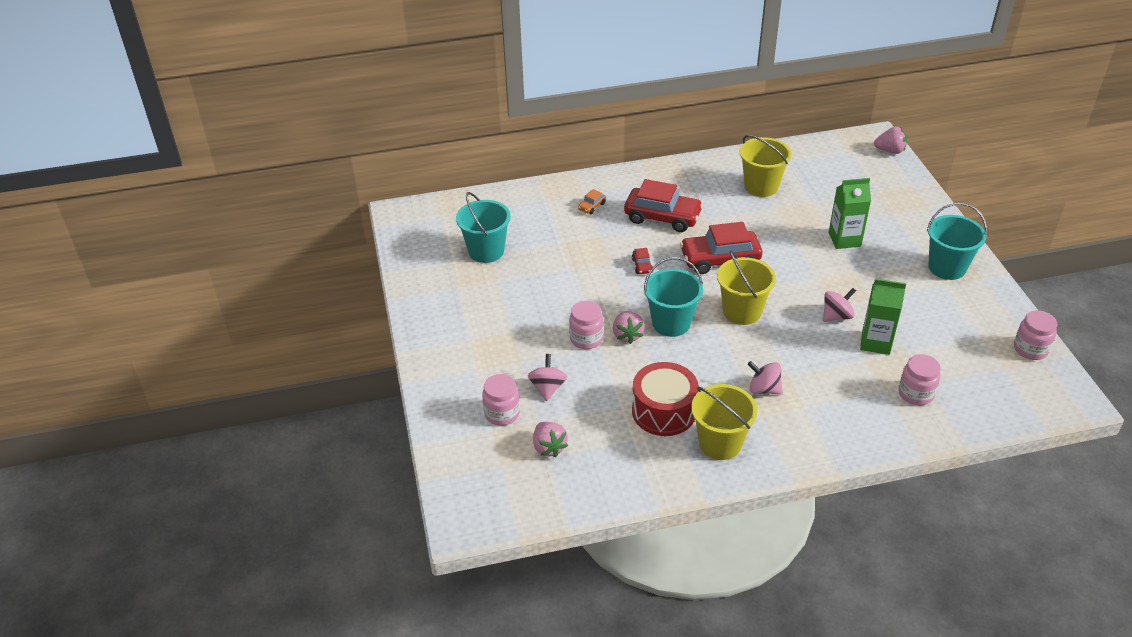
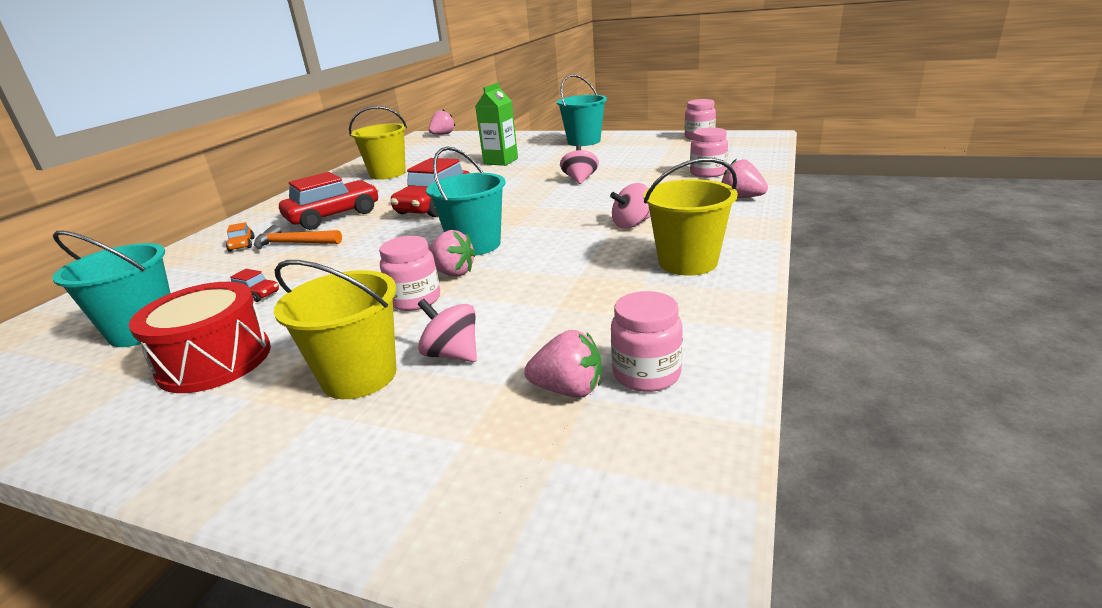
camera: 55 degrees left, 15 degrees down
pink jar [482,374,520,426] -> pink jar moved to [611,291,683,392]
red car [632,248,653,274] -> red car moved to [230,269,279,302]
red drum [632,362,699,436] -> red drum moved to [129,282,271,393]
yellow bucket [717,251,776,325] -> yellow bucket moved to [274,260,397,399]
green carton [860,279,906,355] -> none
none -> orange hammer [254,225,342,249]
none -> pink strawberry [721,159,768,198]

